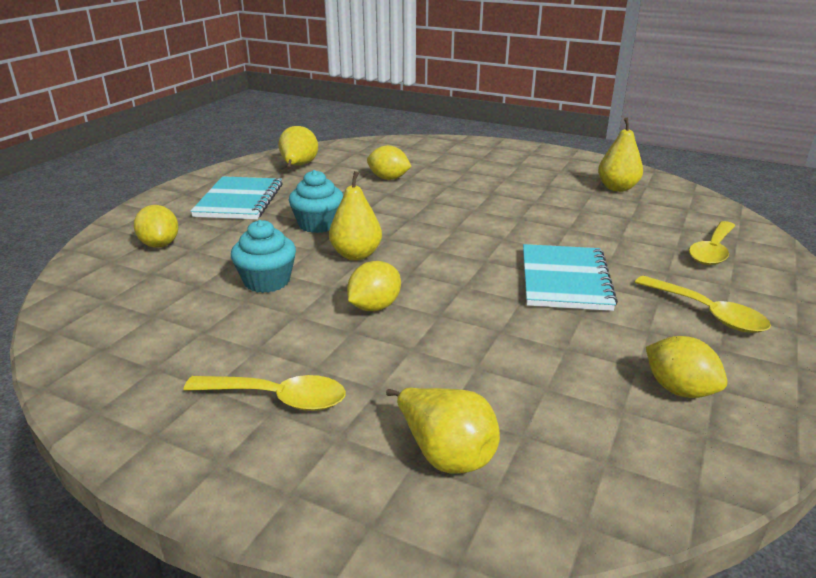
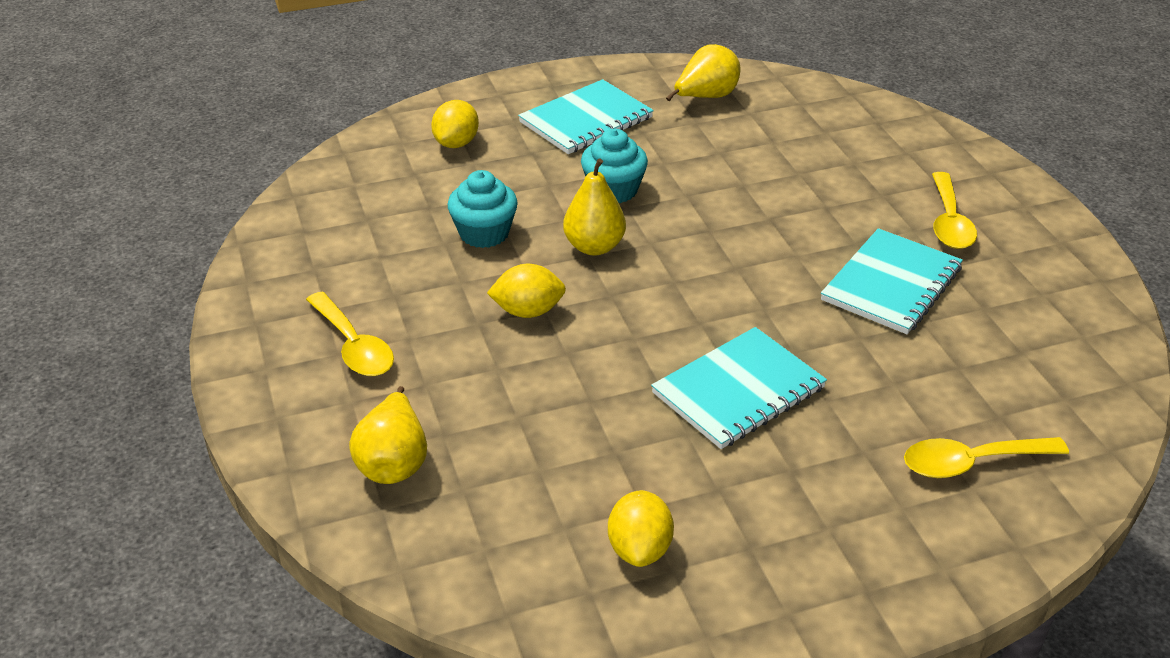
camera: 45 degrees right, 10 degrees up
yellow lemon [367,145,412,180] -> none
yellow pear [598,118,643,192] -> none
yellow spoon [635,276,771,333] -> yellow spoon moved to [932,172,977,249]
none -> turquoise notebook [821,228,963,334]

